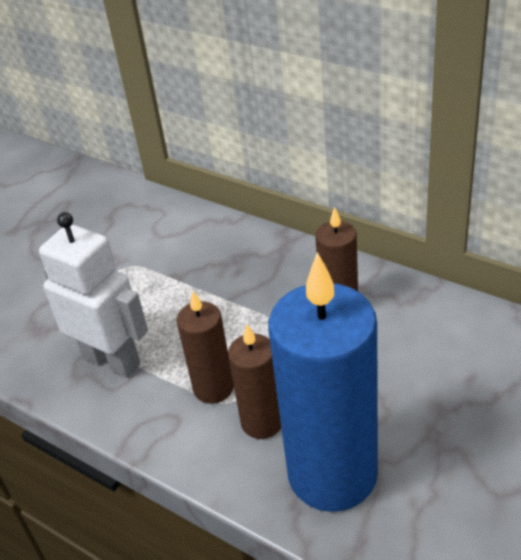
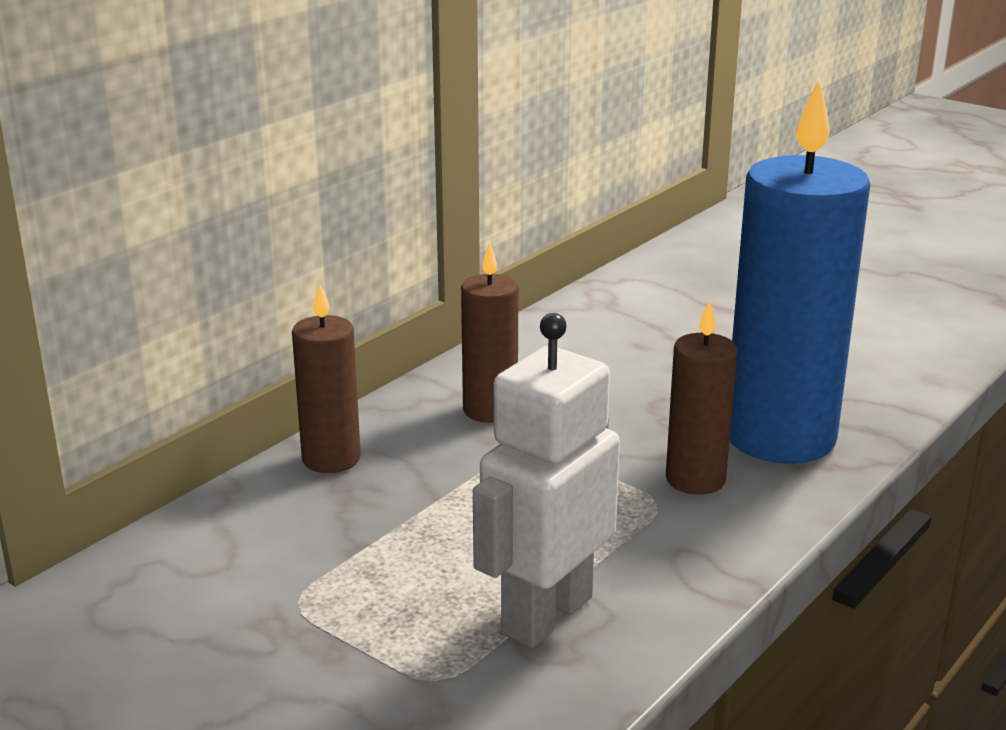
camera: 90 degrees left, 15 degrees down
brown candle [177,291,234,404] -> brown candle moved to [292,283,361,473]

